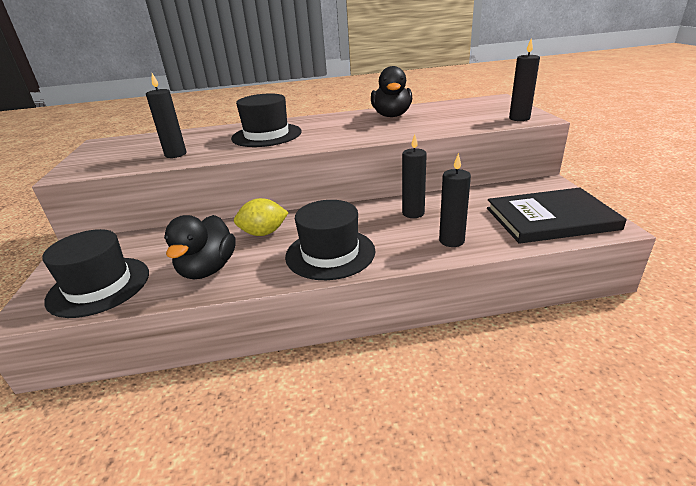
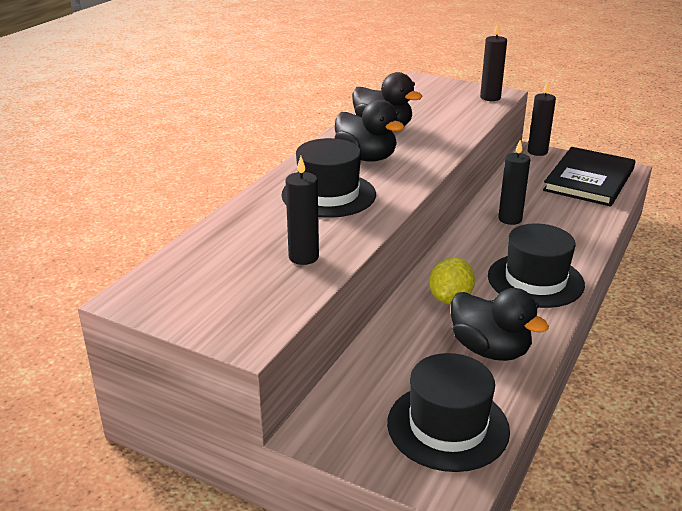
camera: 55 degrees left, 0 degrees up
black candle [439,153,471,247] -> black candle moved to [528,81,556,156]
none -> black duck [335,99,404,162]

